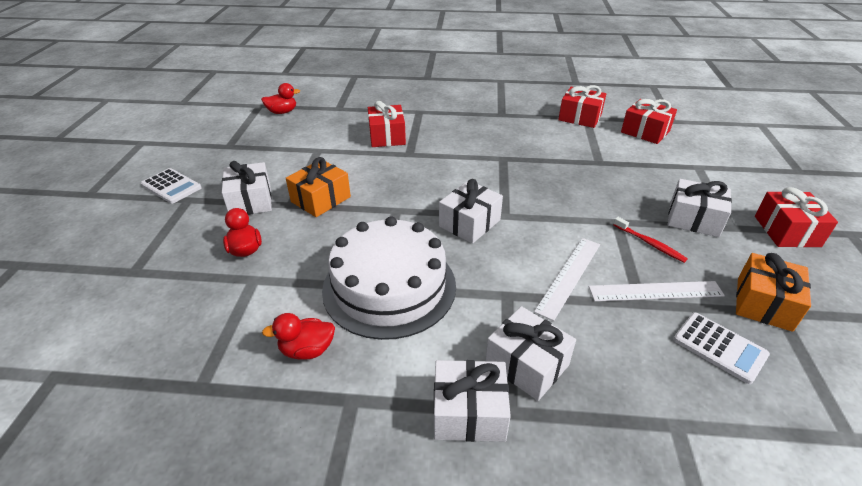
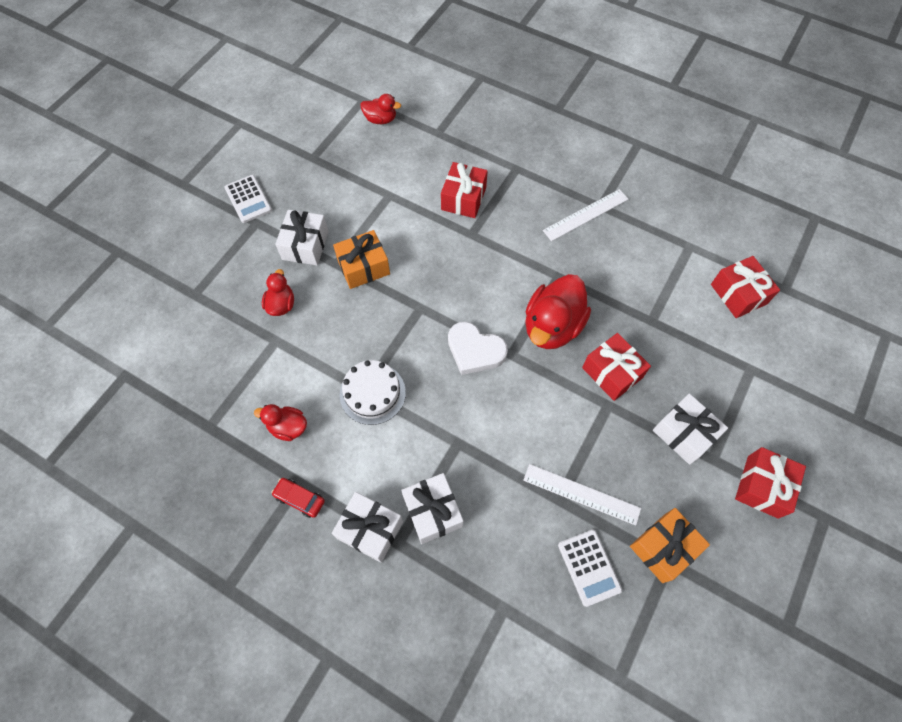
camera: 25 degrees right, 25 degrees up
white cake [322,216,456,340] -> white cake [340,360,406,425], size x0.58
white gift [439,179,503,244] -> white heart [448,321,508,375]
white ruler [534,238,600,321] -> white ruler moved to [543,189,629,241]
red gift [558,85,606,128] -> red gift moved to [582,333,651,401]
red toothbrush [613,217,688,263] -> none
none -> red car [271,478,325,518]
none -> red duck [525,274,591,349]

